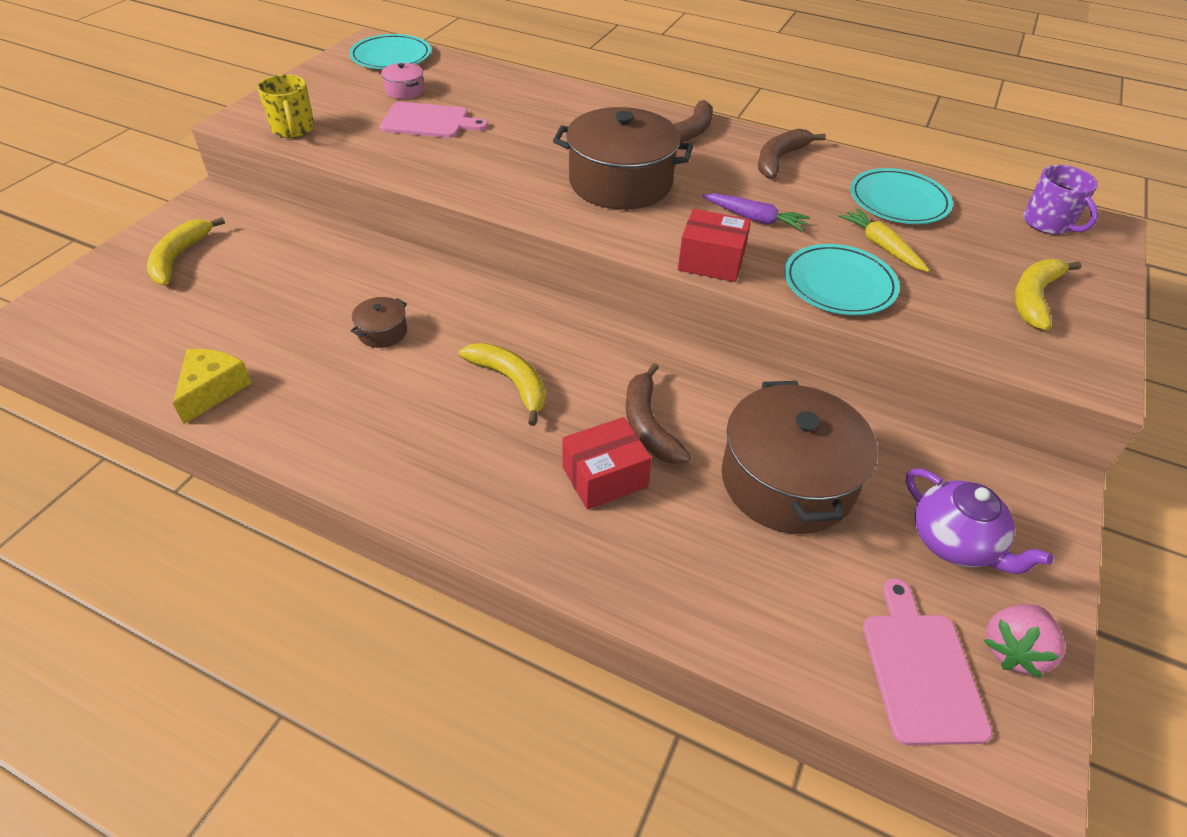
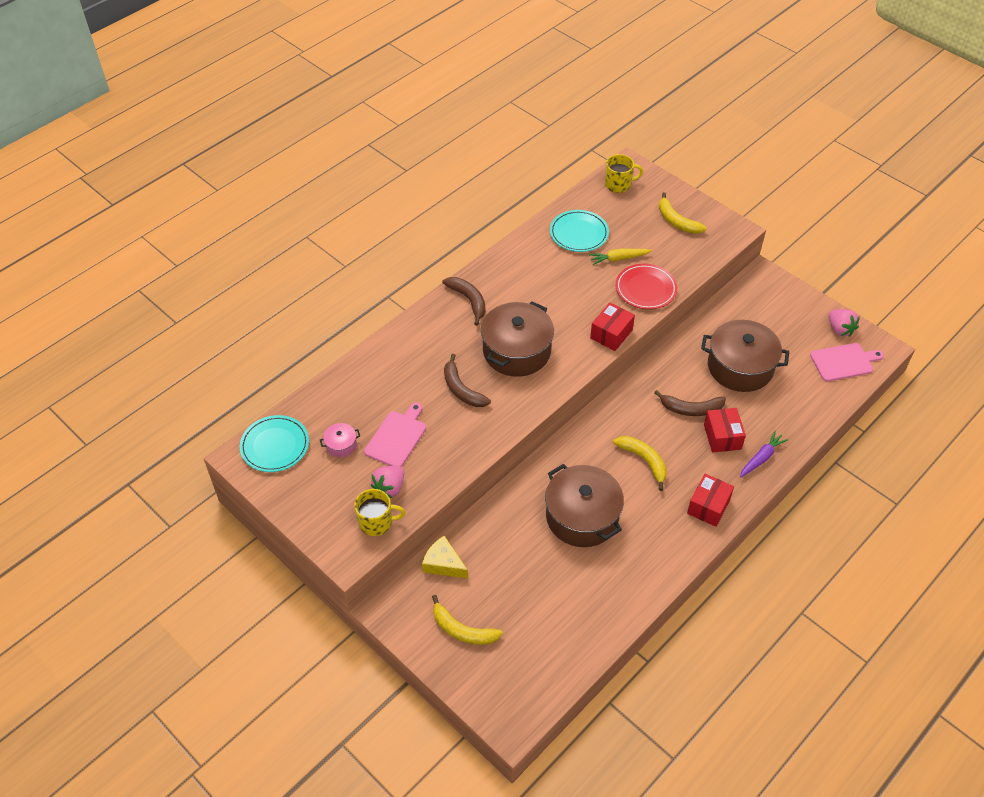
camera: 70 degrees left, 5 degrees up
yellow cheese [173,349,252,424] -> yellow cheese moved to [422,535,468,579]
brown pot [351,297,407,348] -> brown pot [545,464,624,547], size x2.34
yellow banana [459,343,546,426] -> yellow banana turned 75 degrees clockwise [613,436,667,491]
purple carrot [702,193,810,231] -> purple carrot moved to [740,431,788,478]
brown banana [758,129,826,178] -> brown banana moved to [444,354,491,407]
turquoise plate [784,244,900,315] -> red plate [615,264,677,309]
pink cutting board [863,578,992,745] -> pink cutting board turned 150 degrees clockwise [810,343,884,382]
purple teapot [906,468,1053,574] -> none
purple mug [1023,165,1098,235] -> yellow mug [605,154,643,193]
none -> pink strawberry [371,466,404,498]
none -> red box [687,474,734,527]

